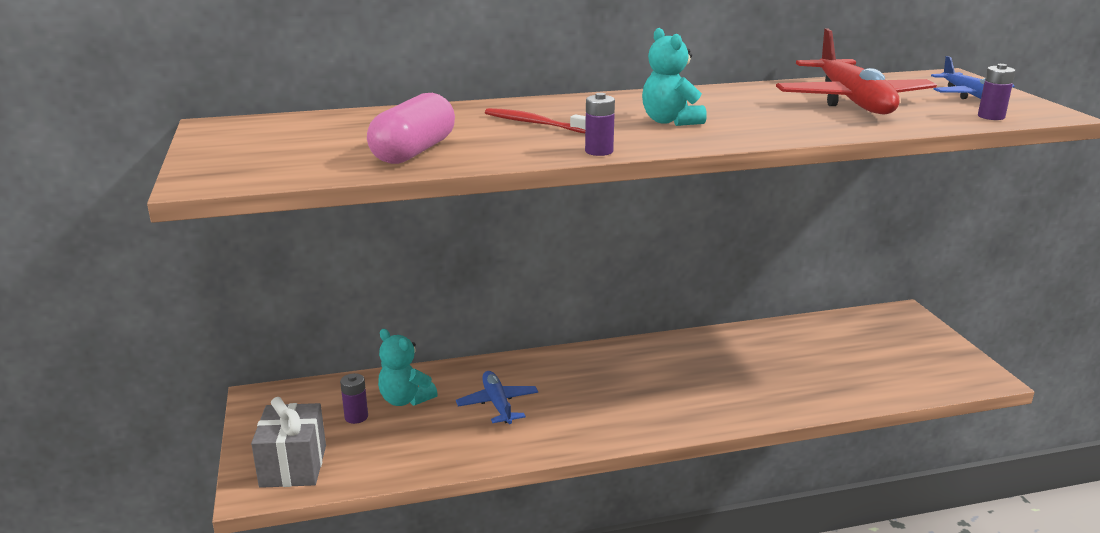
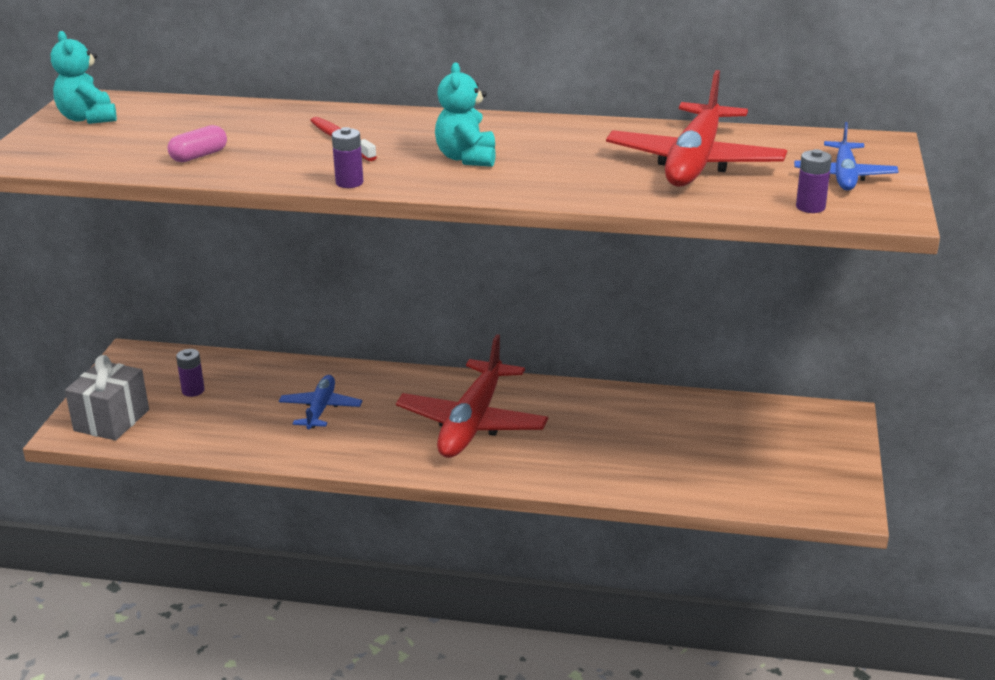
camera: 25 degrees right, 5 degrees up
pink capsule [367,93,455,164] -> pink capsule [167,125,227,162], size x0.57
turquoise teddy bear [378,329,438,406] -> turquoise teddy bear moved to [51,31,117,124]
none -> red plane [396,334,548,458]

